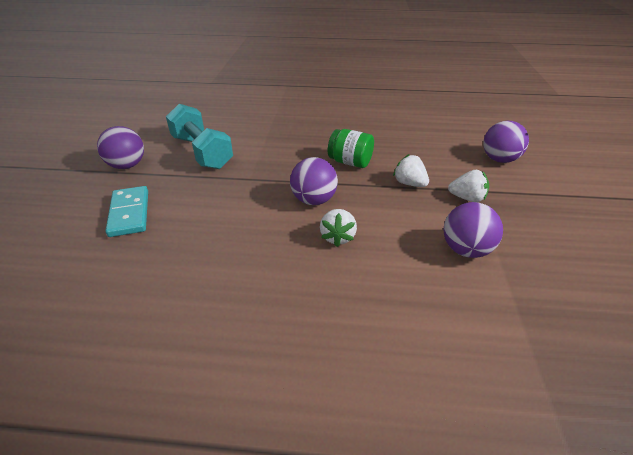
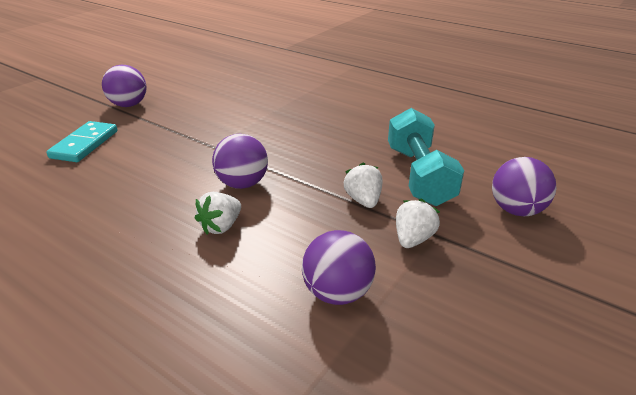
camera: 30 degrees right, 5 degrees down
turquoise dumbbell [166,104,233,169] -> turquoise dumbbell moved to [388,108,464,206]
green jar [328,129,374,168] -> none
white strawberry [448,170,489,202] -> white strawberry turned 105 degrees counterclockwise [396,199,440,248]

